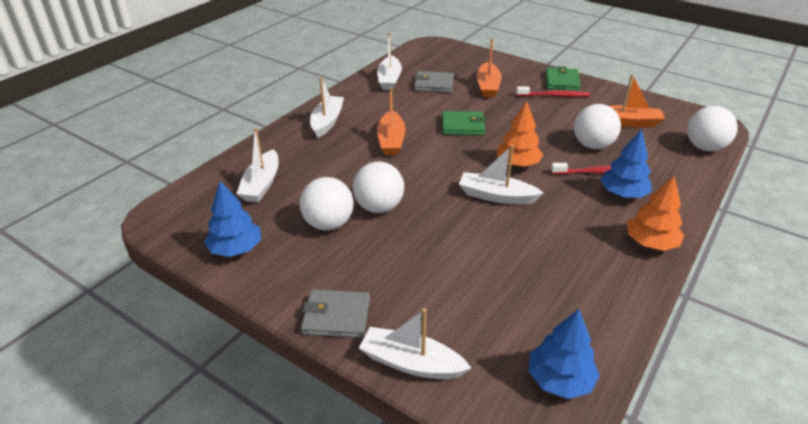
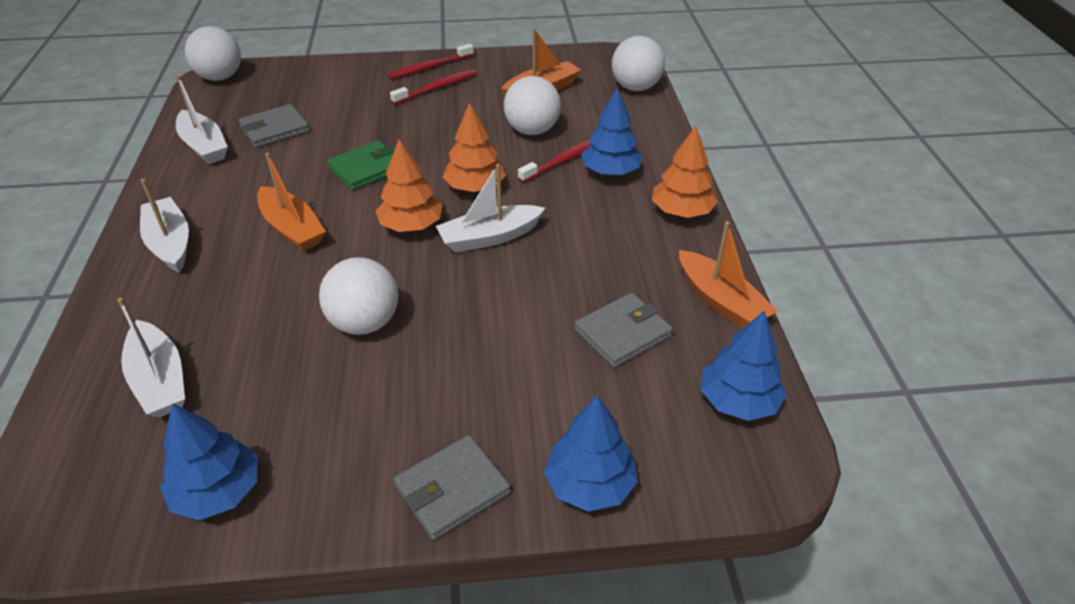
camera: 40 degrees left, 5 degrees up
white ball [300,177,354,230] -> white ball moved to [185,26,241,81]
white boat [359,308,471,379] -> blue tree [544,395,638,512]
orange boat [476,38,501,98] -> orange boat moved to [679,221,778,328]
green wallet [546,66,581,91] -> red toothbrush [388,44,474,79]
none -> orange tree [376,139,443,232]
none -> grey wallet [574,293,673,368]

